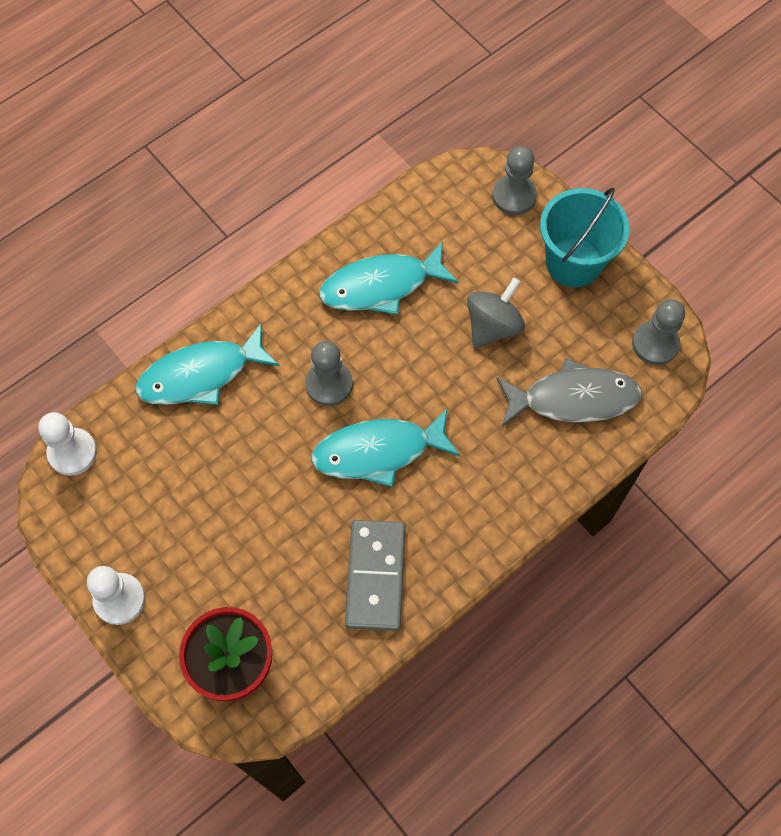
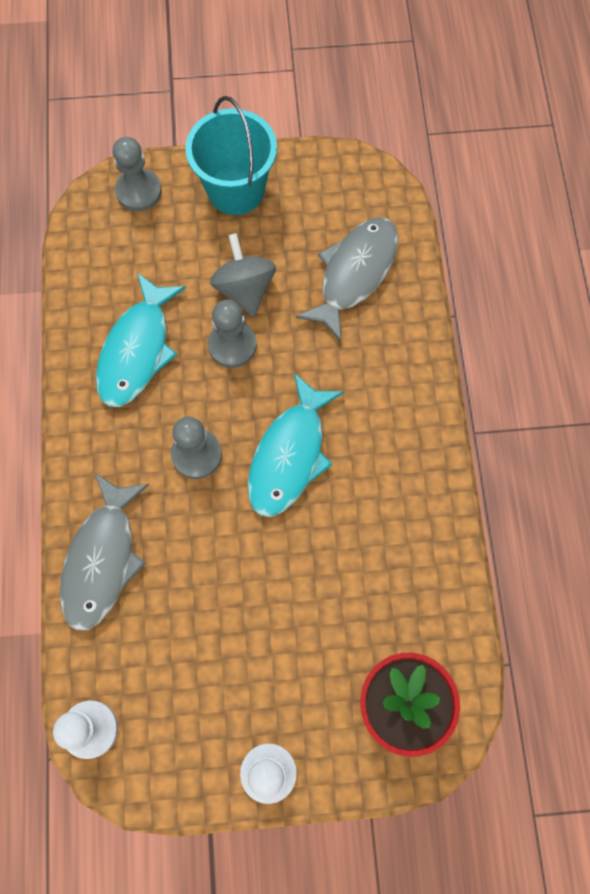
camera: 55 degrees left, 5 degrees up
turquoise fish [136,323,280,405] -> grey fish [60,473,149,631]
grey domino [345,520,405,631] -> none
grey pawn [632,299,685,365] -> grey pawn moved to [208,300,257,368]

